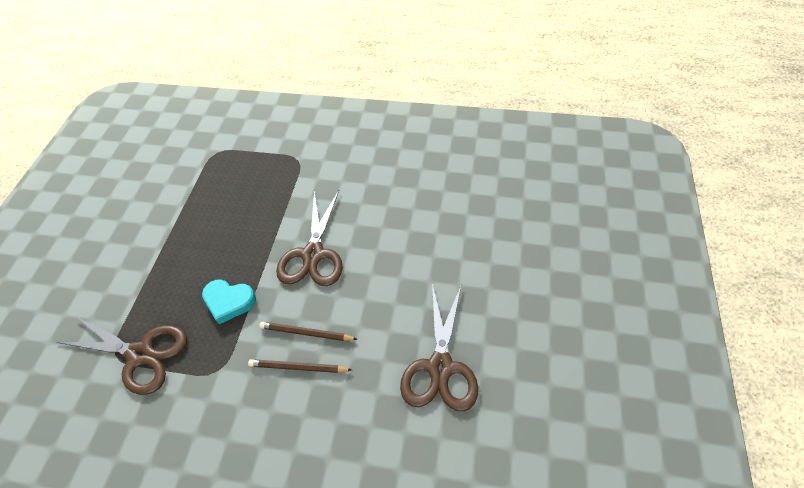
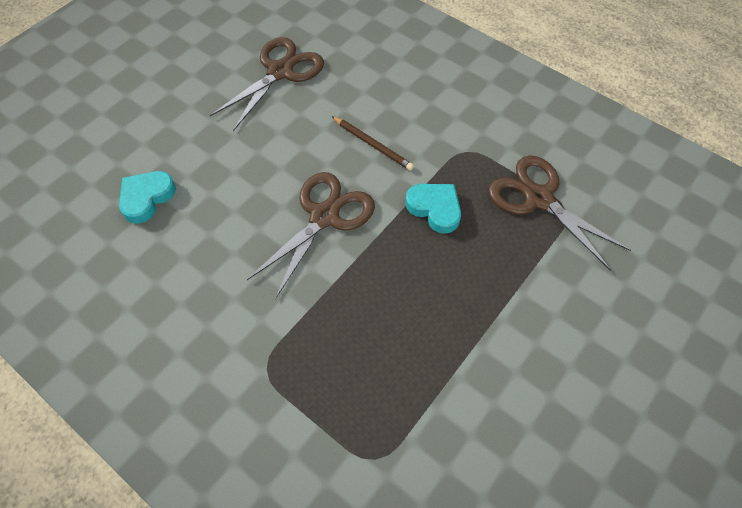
camera: 155 degrees left, 5 degrees up
brown pencil [248,359,351,373] -> none
none -> turquoise heart [119,171,176,223]

